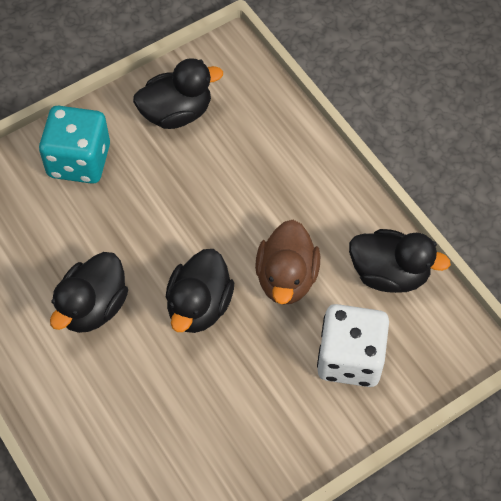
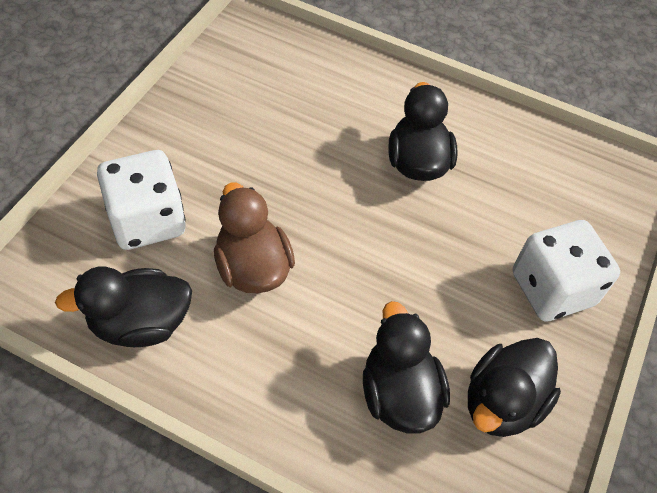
camera: 145 degrees right, 5 degrees down
turquoise dice [39,106,110,184] -> white dice [513,220,620,322]
black duck [166,249,234,333] -> black duck moved to [363,301,450,433]

